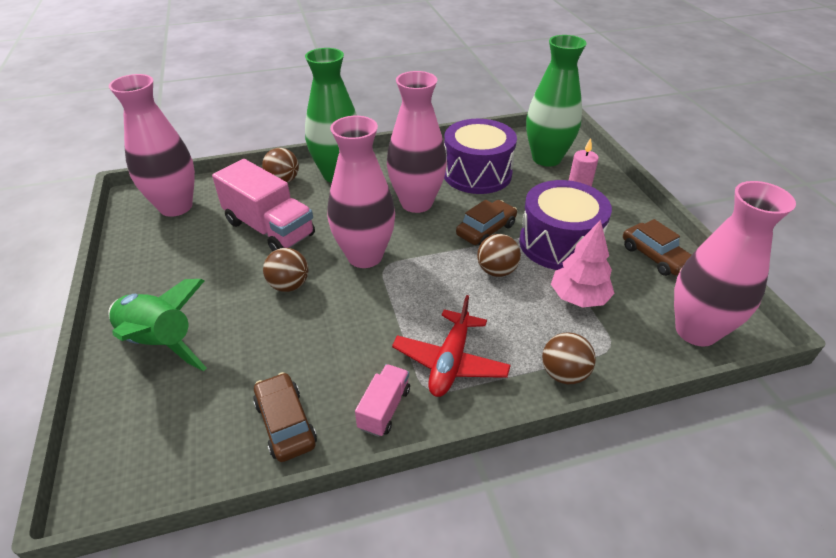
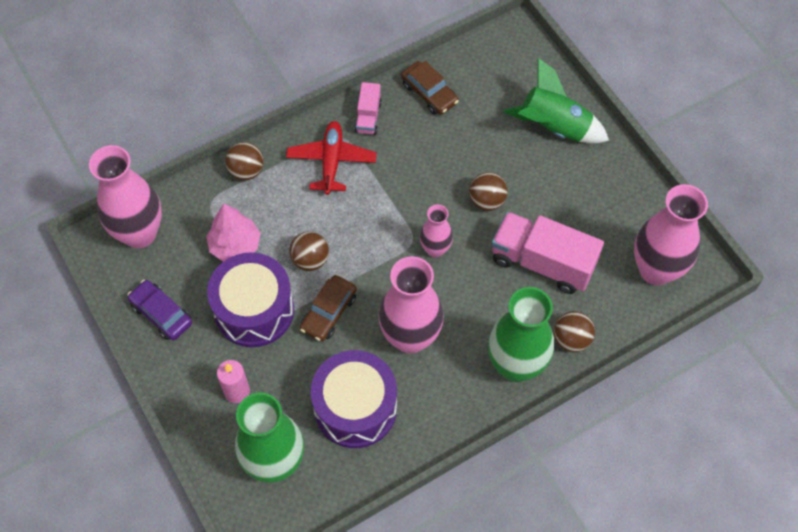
camera: 165 degrees right, 20 degrees up
pink vase [328,116,395,268] -> pink vase [420,204,453,258], size x0.54
brown car [623,219,691,276] -> purple car [127,280,192,340]

